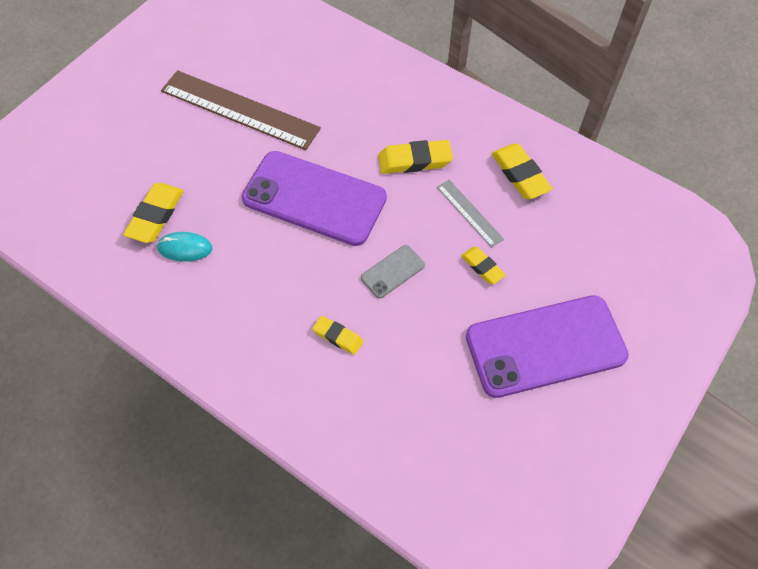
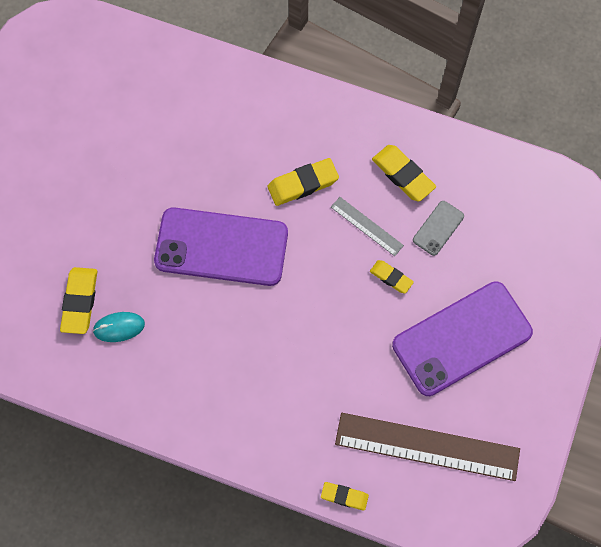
camera: 15 degrees left, 10 degrees up
brown ruler [161,70,321,150] -> brown ruler moved to [335,413,520,481]
yellow eraser [312,316,363,355] -> yellow eraser moved to [321,482,369,511]
grey phone [361,245,425,298] -> grey phone moved to [413,201,464,256]

